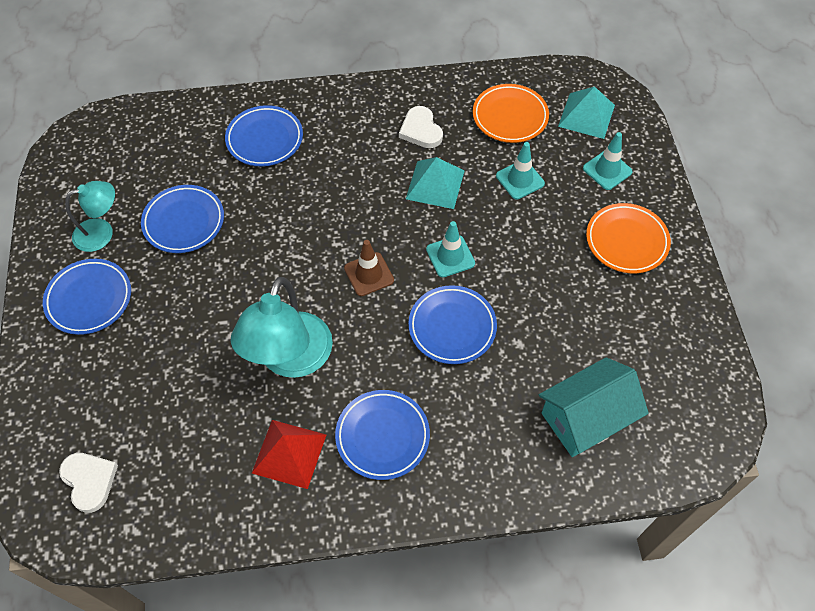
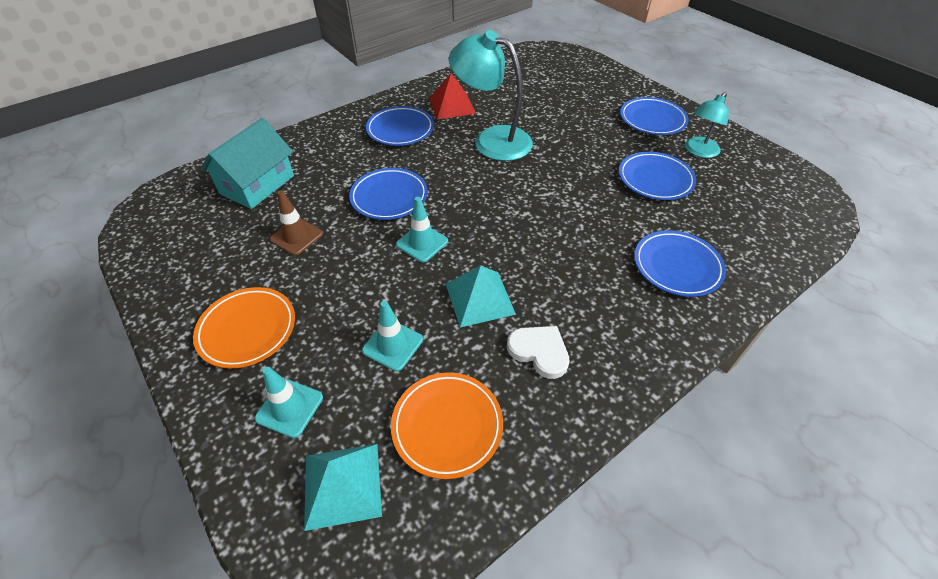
camera: 150 degrees right, 10 degrees down
white heart [59,453,118,513] -> none
turquoise lamp [231,277,333,378] -> turquoise lamp turned 45 degrees counterclockwise [449,30,533,161]
brown traffic cone [344,240,394,296] -> brown traffic cone moved to [270,190,323,255]

